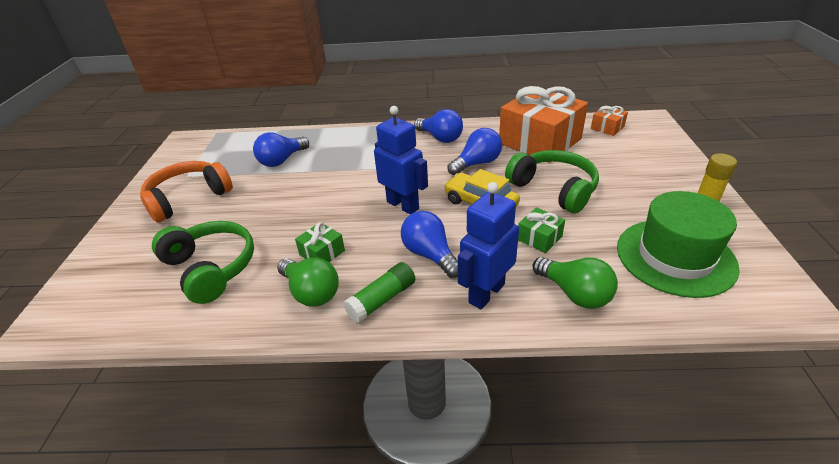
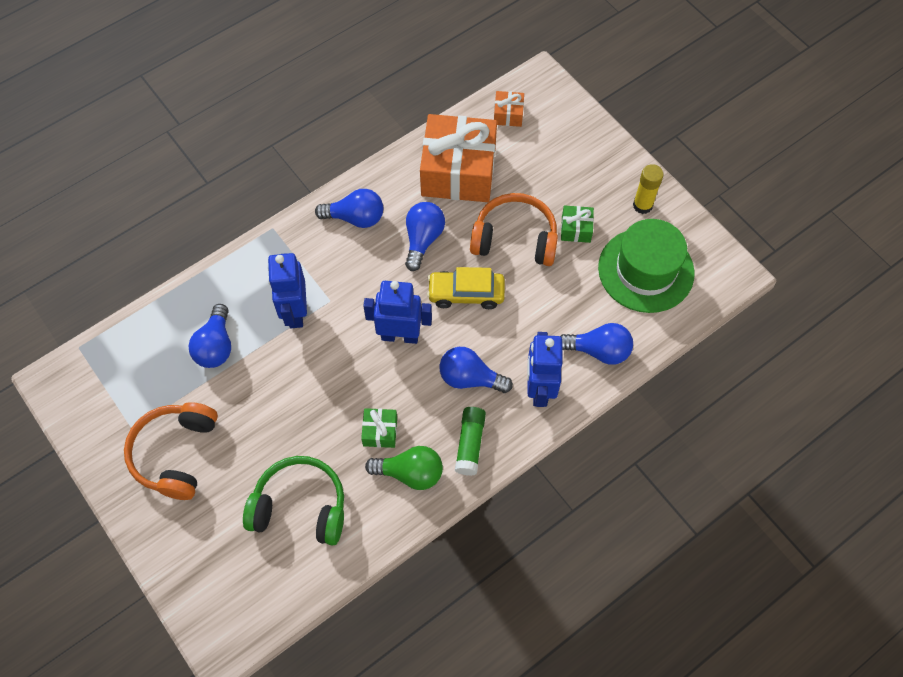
camera: 40 degrees left, 25 degrees up
green headphones [505,150,599,213] -> orange headphones [470,193,558,266]
green gift [518,207,565,253] -> green gift moved to [561,205,594,243]
green light bulb [533,257,618,309] -> blue light bulb [560,323,633,365]
none -> blue robot [268,253,307,328]

